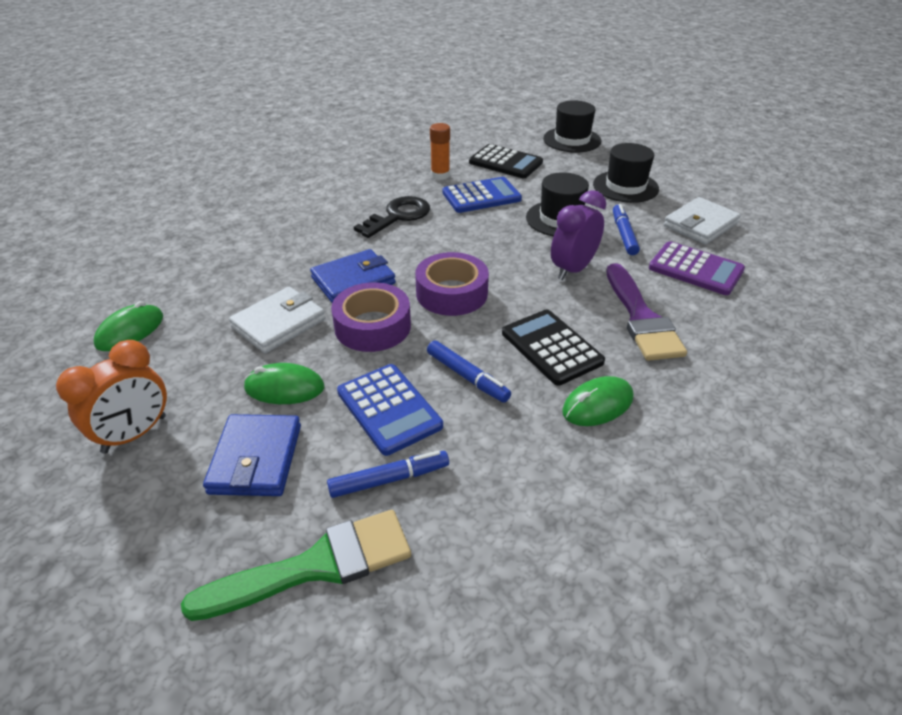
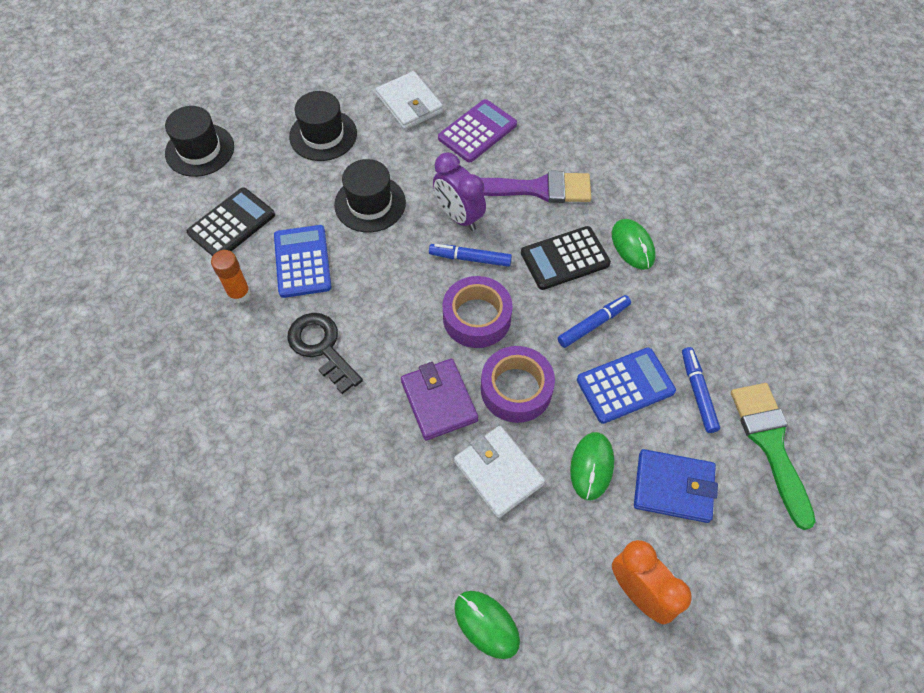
camera: 80 degrees left, 20 degrees up
blue wallet [310,249,396,303] -> purple wallet [401,359,478,441]
blue marker [613,204,640,255] -> blue marker moved to [429,244,512,267]

